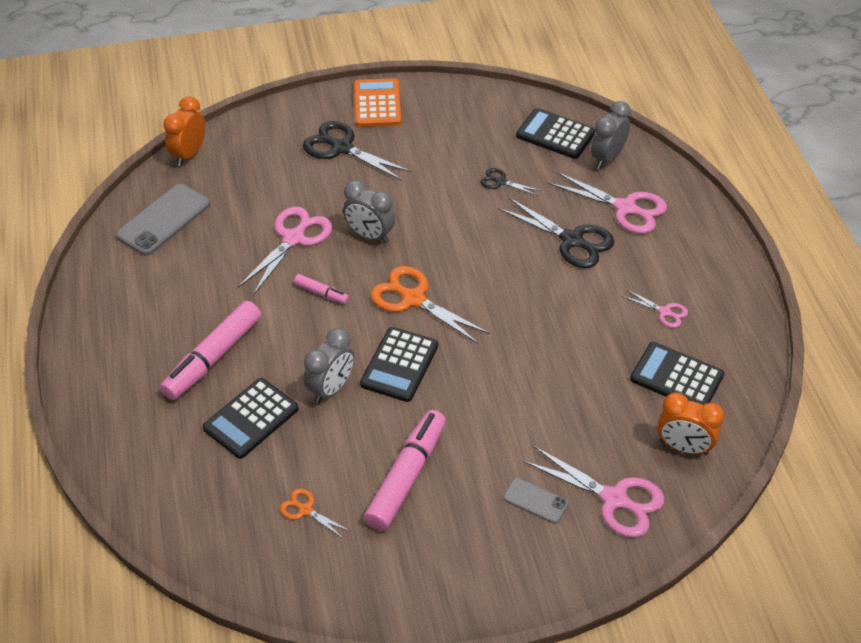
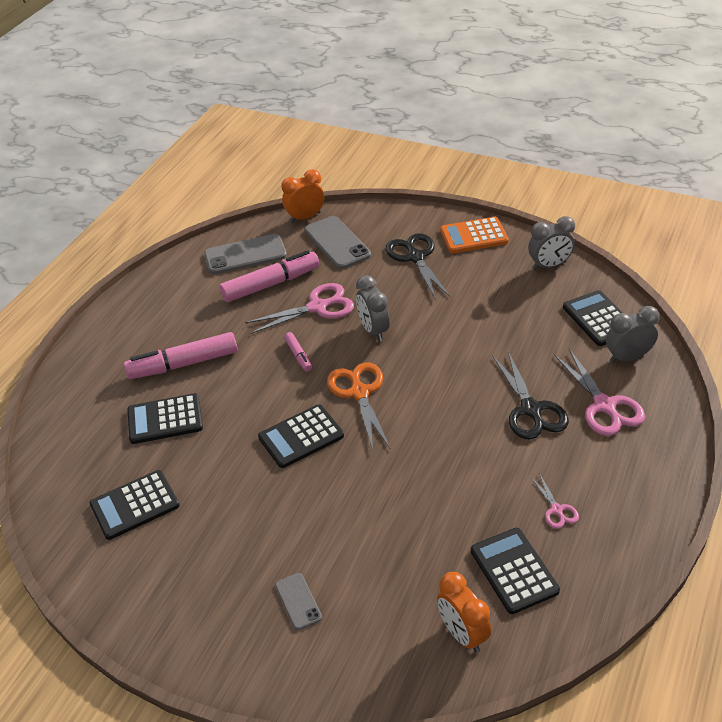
camera: 40 degrees right, 5 degrees down
orange scissors [280,488,350,539] -> black calculator [90,470,180,540]
grey clock [304,328,354,403] -> grey clock moved to [528,216,575,270]
orange calculator [354,78,401,127] -> orange calculator turned 135 degrees counterclockwise [440,217,509,253]
pink marker [364,410,446,531] -> pink marker moved to [219,250,319,302]
black scissors [480,168,542,196] -> none
pink scissors [523,446,664,538] -> none
none -> grey phone [304,216,371,269]

